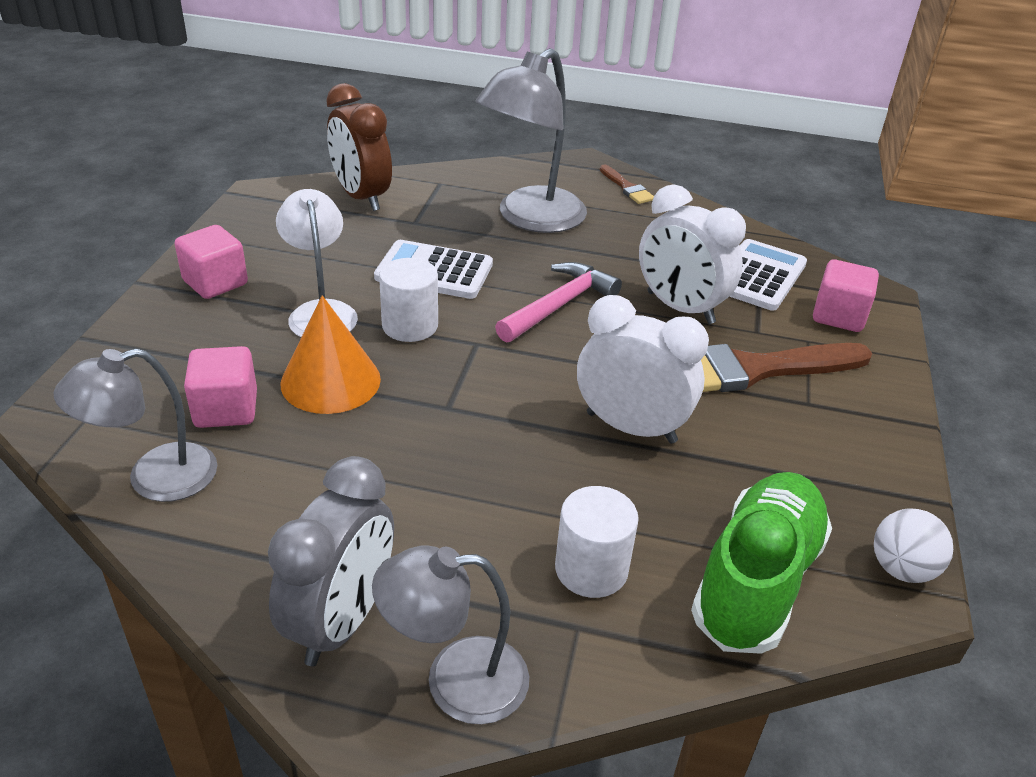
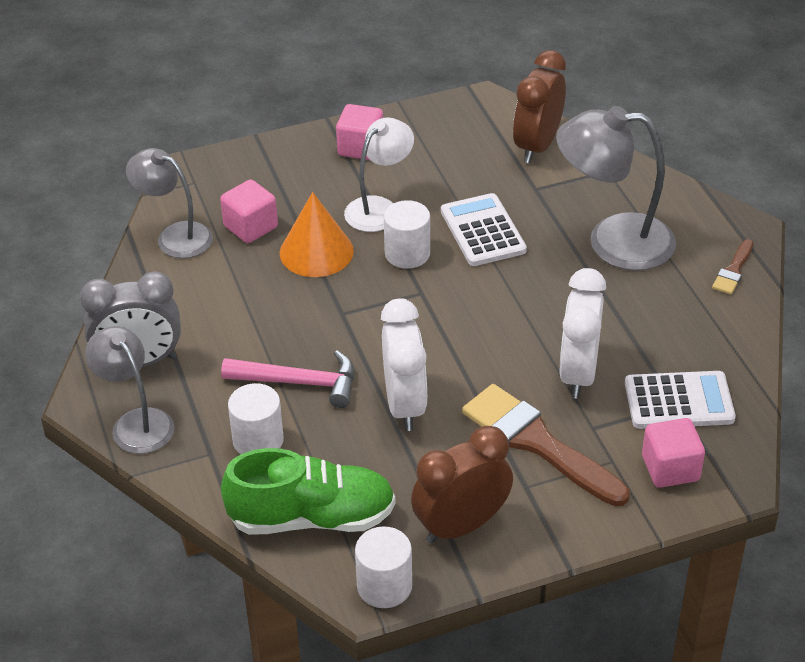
camera: 60 degrees right, 5 degrees up
pink hammer [495,262,622,343] -> pink hammer moved to [221,350,354,408]
white ball [874,508,953,583] -> white cylinder [355,526,412,608]
none -> brown clock [411,426,513,544]

